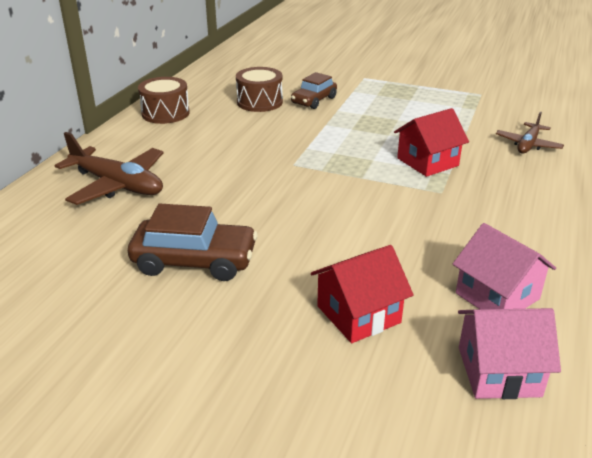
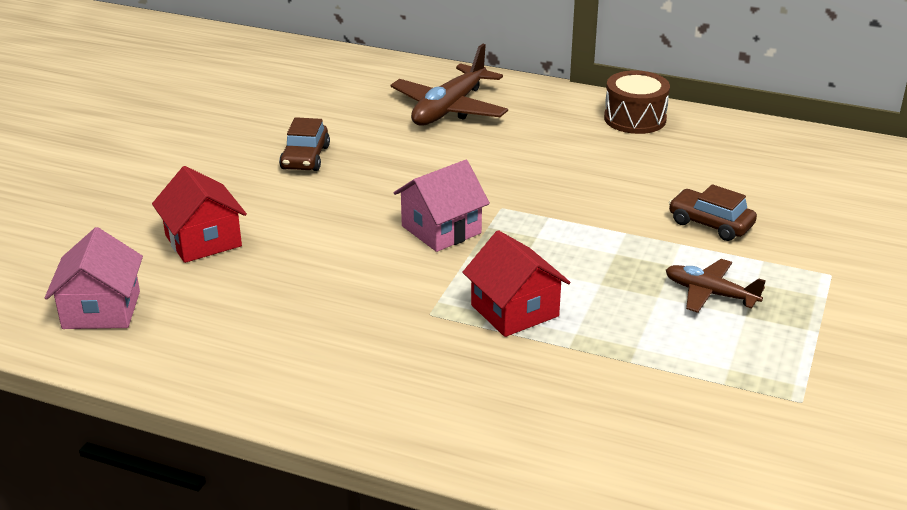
camera: 90 degrees right, 0 degrees up
brown car [128,204,258,281] -> brown car [279,117,330,171], size x0.66
brown drum [236,67,283,112] -> none
pink house [453,223,556,309] -> pink house moved to [393,160,490,252]
brown plane [496,112,564,154] -> brown plane moved to [666,259,766,313]

